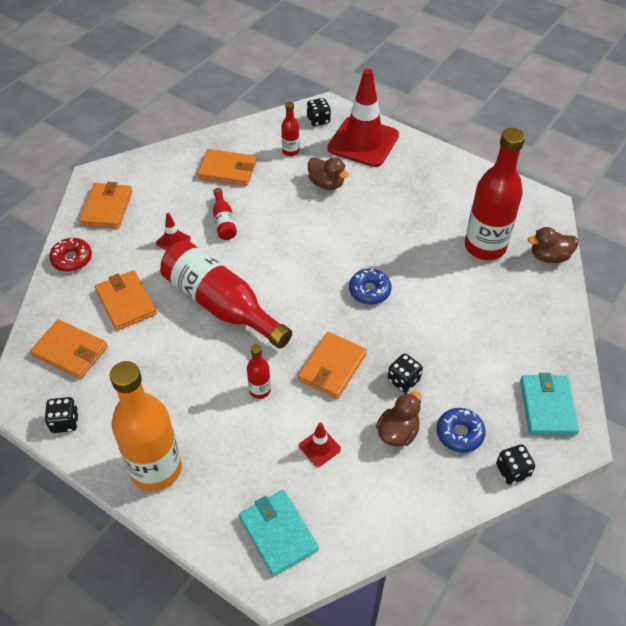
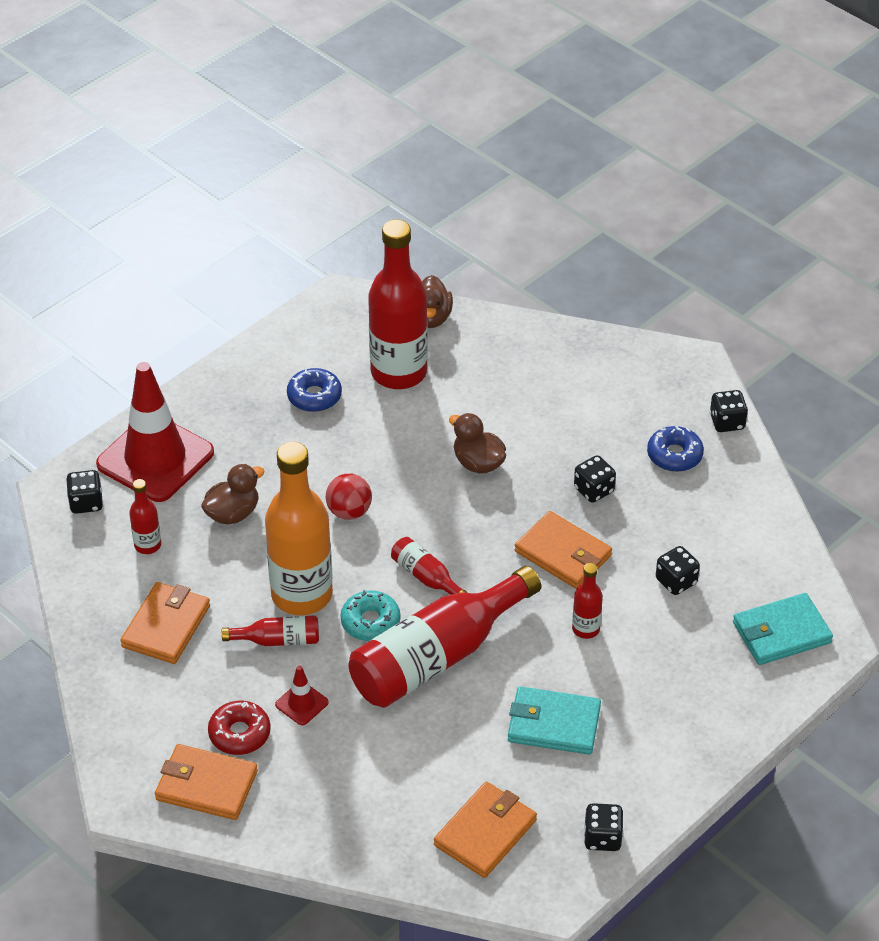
camera: 80 degrees left, 5 degrees down
red donut [49,238,92,272] -> red donut moved to [208,701,271,755]
orange wallet [95,270,157,330] -> none
orange bottle [110,361,182,491] -> orange bottle moved to [265,442,333,615]
red traffic cone [299,423,341,467] -> black dice [656,546,700,595]
blue donut [349,268,392,305] -> blue donut moved to [287,368,342,412]
brown duck [376,391,422,447] -> brown duck moved to [449,413,506,474]
turquoise wallet [520,373,579,436] -> turquoise wallet moved to [508,686,601,755]
none -> red ball [326,474,372,520]
none -> turquoise donut [340,590,401,641]
none -> red bottle [391,537,468,595]

